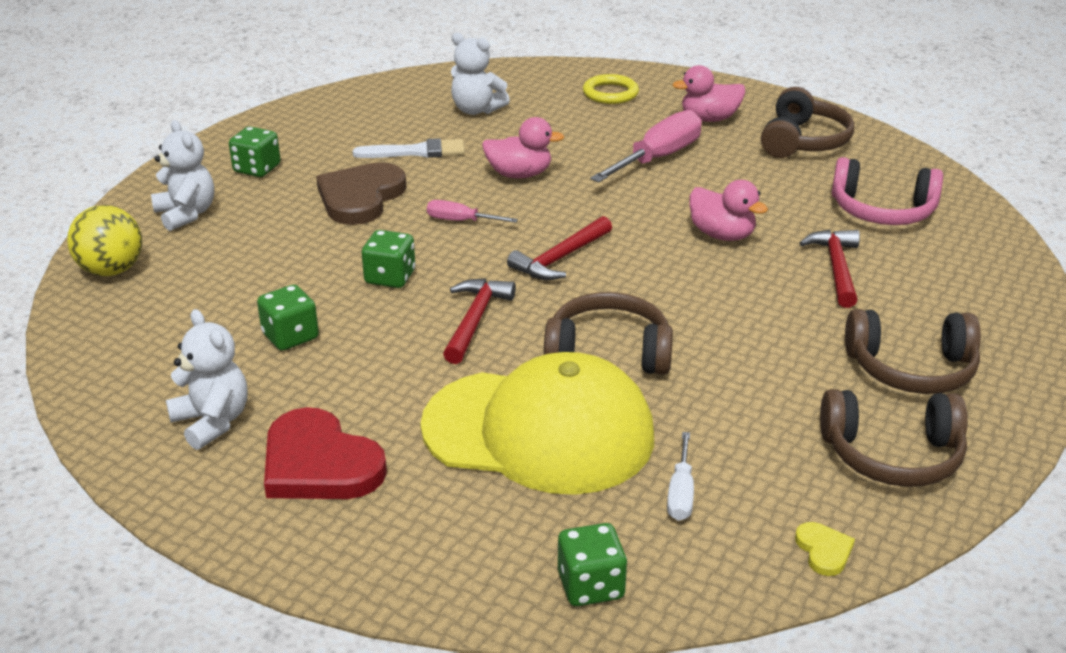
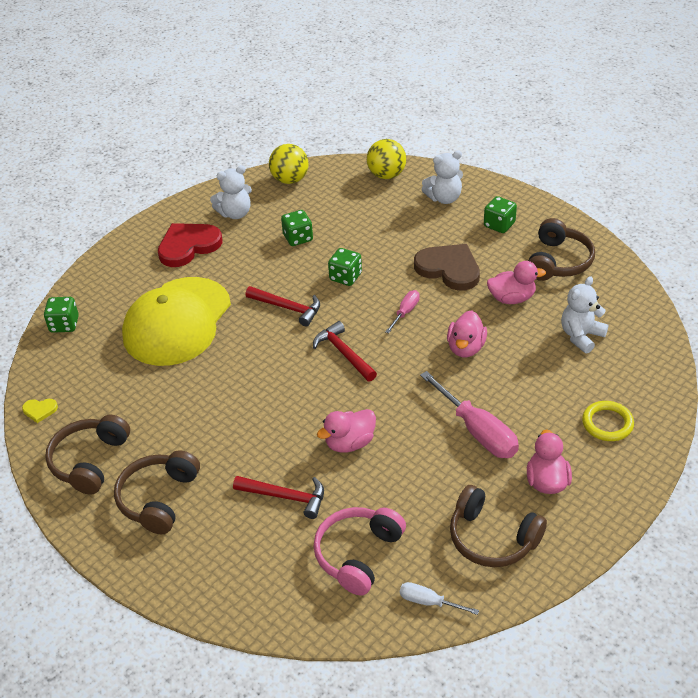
camera: 105 degrees right, 10 degrees up
white brush [353,138,465,158] -> pink duck [487,261,546,304]
brown headphones [544,292,673,375] -> brown headphones moved to [529,218,595,281]
white screwdriver [667,432,694,521] -> white screwdriver moved to [400,582,479,615]
none -> yellow ball [269,144,308,184]

